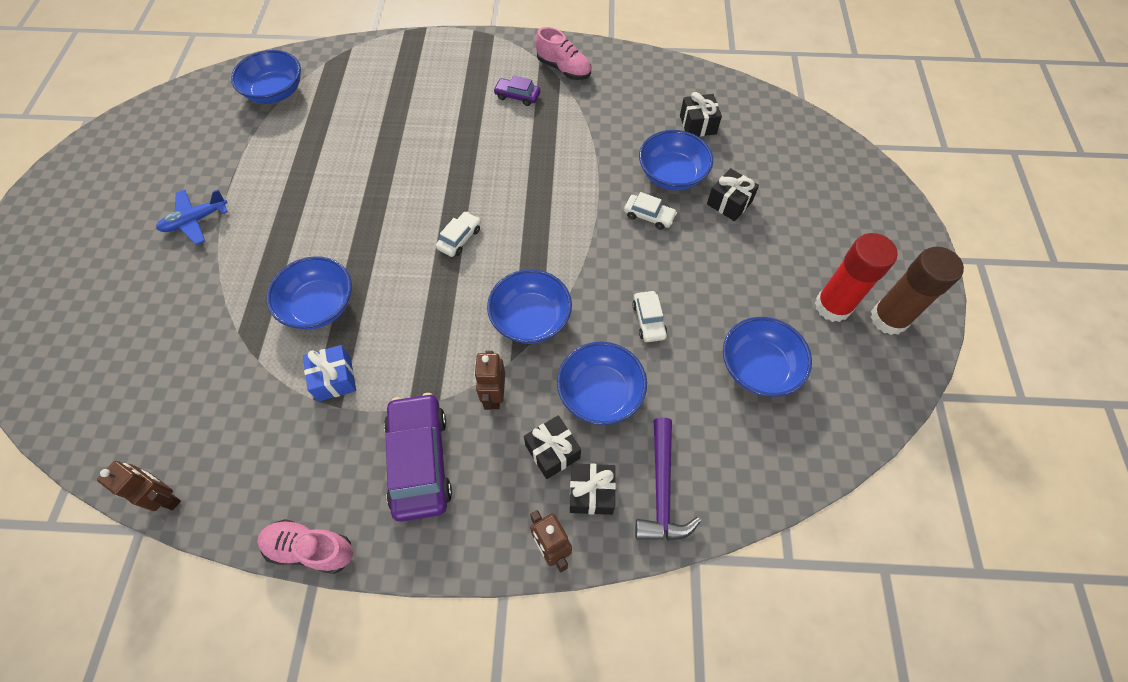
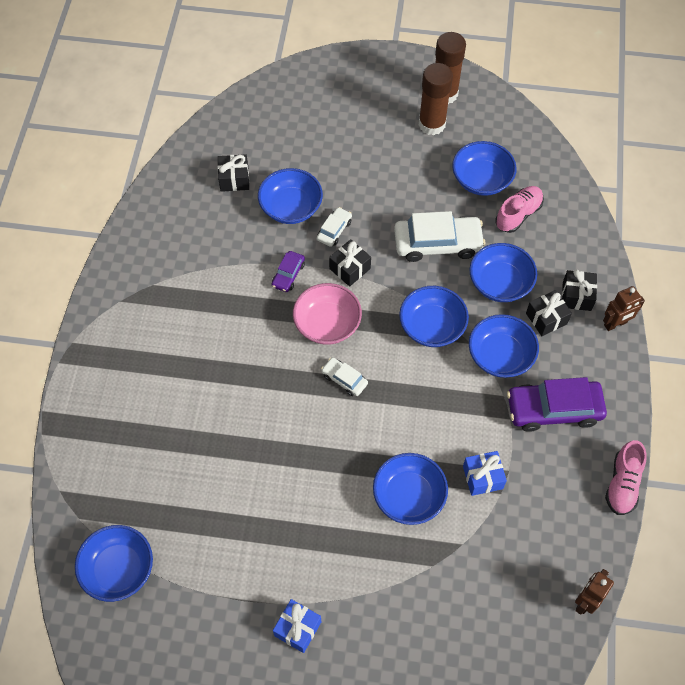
camera: 85 degrees left, 0 degrees up
blue plane [157,190,228,245] -> blue gift [273,599,321,653]
brown robot [474,351,505,410] -> blue bowl [469,314,539,378]
purple car [493,75,540,106] -> purple car moved to [271,251,305,292]
pink shoe [536,27,591,80] -> pink shoe moved to [495,186,544,233]
white car [632,291,667,342] -> white car [394,211,485,262], size x1.99
purple hammer [635,418,701,541] -> none
black gift [707,168,759,221] -> black gift moved to [329,239,371,287]
red glue stick [815,233,898,322] -> brown glue stick [419,63,453,135]
none -> pink bowl [293,283,362,345]

